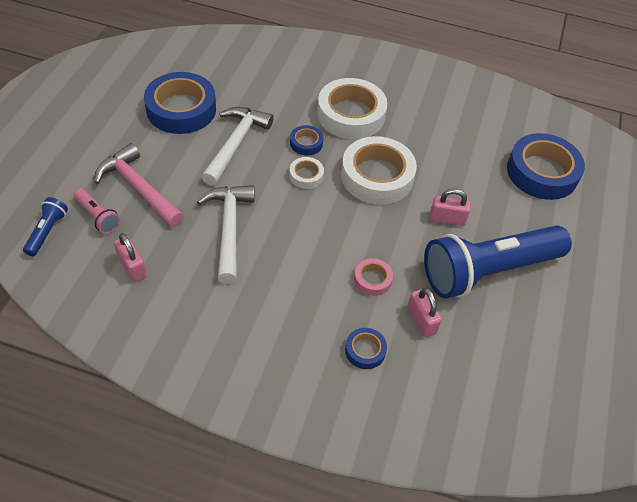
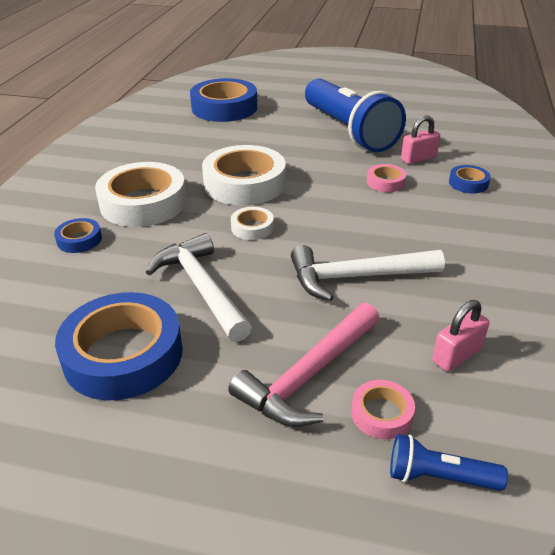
camera: 90 degrees left, 15 degrees down
pink flashlight [74,188,120,234] -> pink tape [351,380,415,439]
white hammer [202,107,274,186] -> white hammer turned 45 degrees clockwise [146,233,252,342]
blue tape [290,125,323,156] -> blue tape moved to [54,218,102,253]
pink padlock [430,189,471,226] -> none

